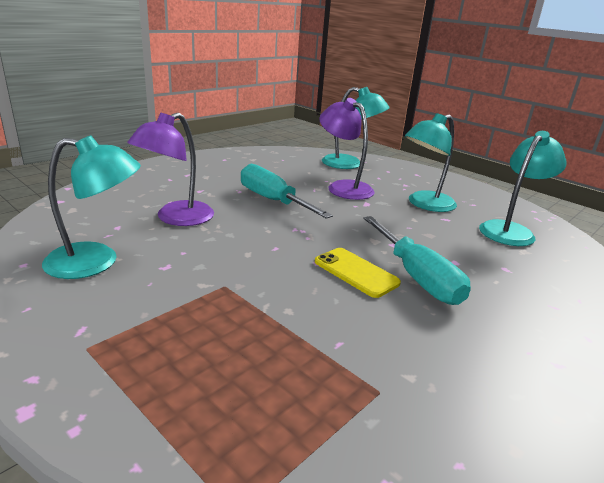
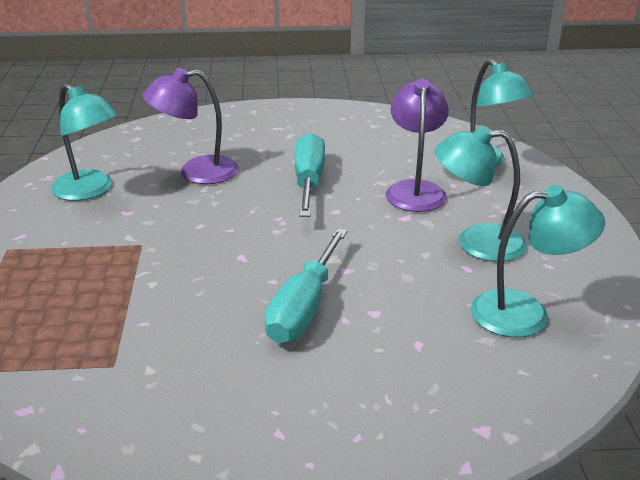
camera: 45 degrees right, 5 degrees up
yellow phone [315,248,401,298] -> none

